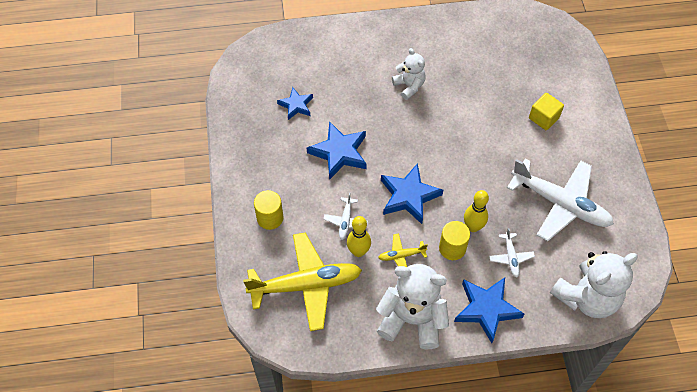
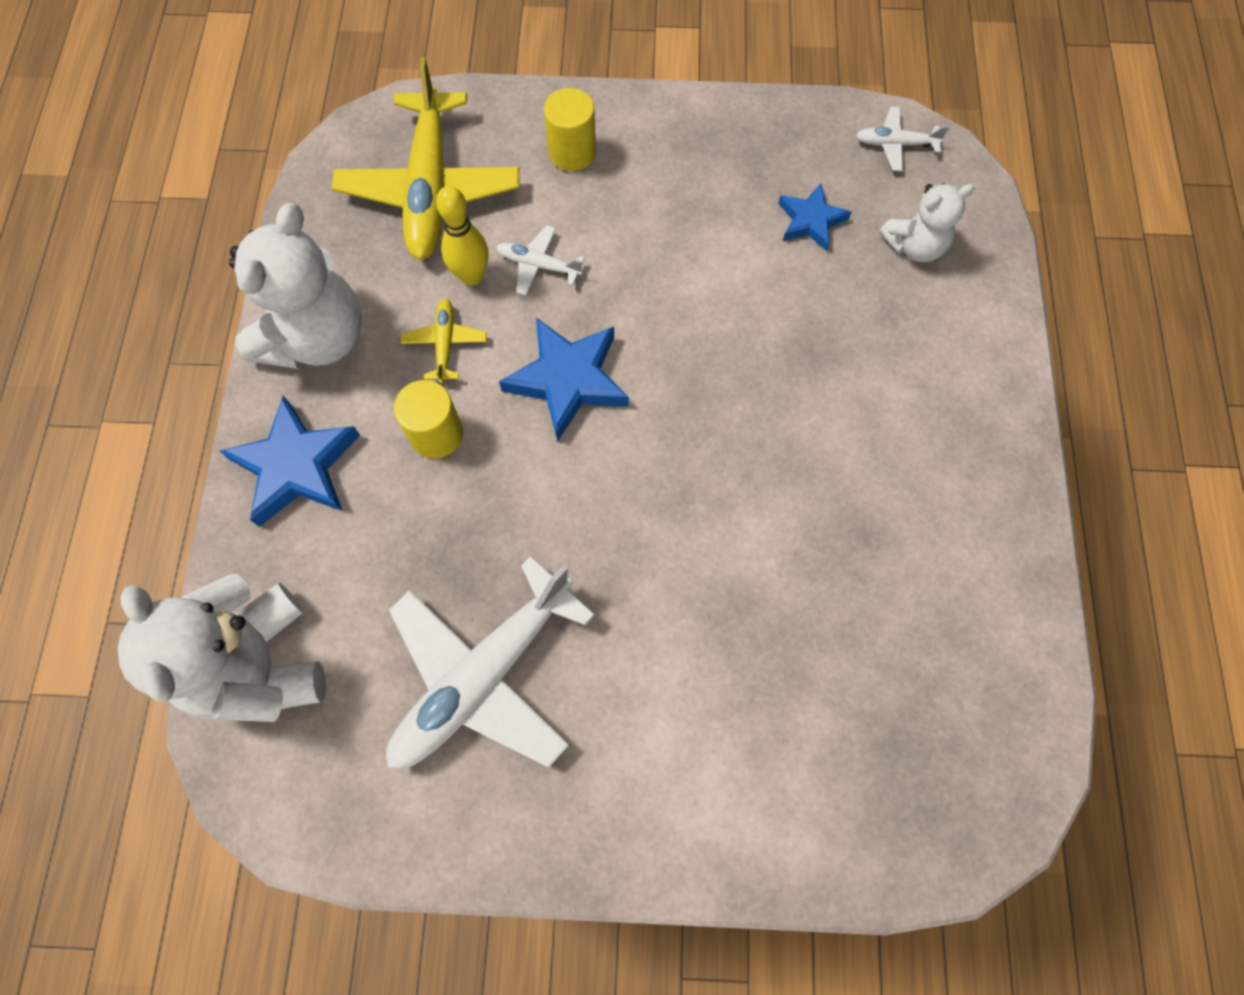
camera: 100 degrees right, 10 degrees up
blue star [307,121,367,180] -> none
white teddy bear [392,48,426,100] -> white teddy bear moved to [879,183,975,262]
yellow bowling pin [464,190,489,232] -> none
white plane [489,228,535,277] -> white plane moved to [856,106,949,171]
yellow cube [529,93,564,130] -> none

